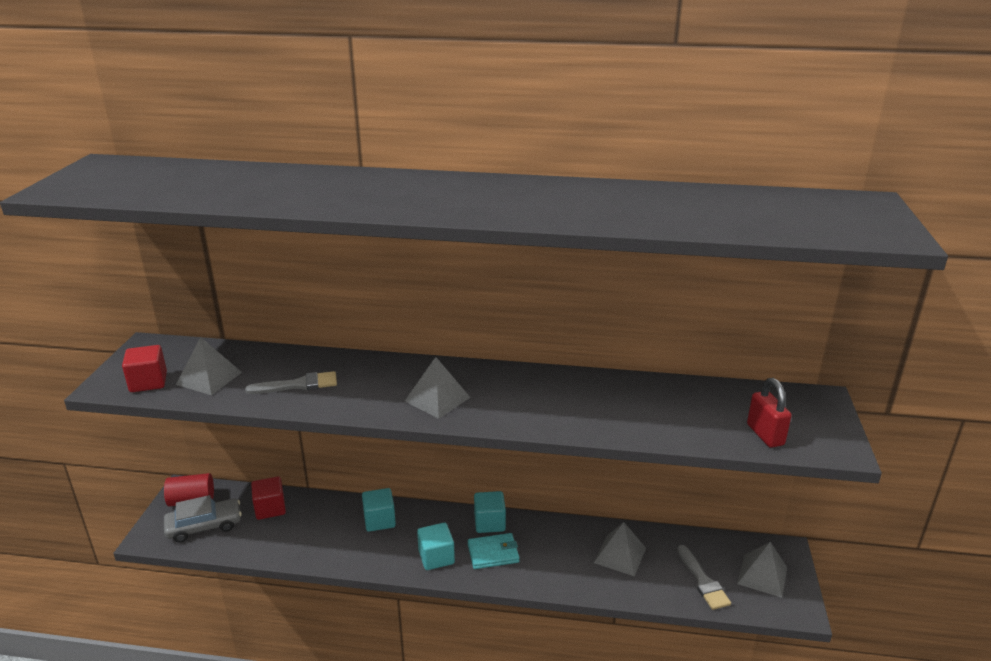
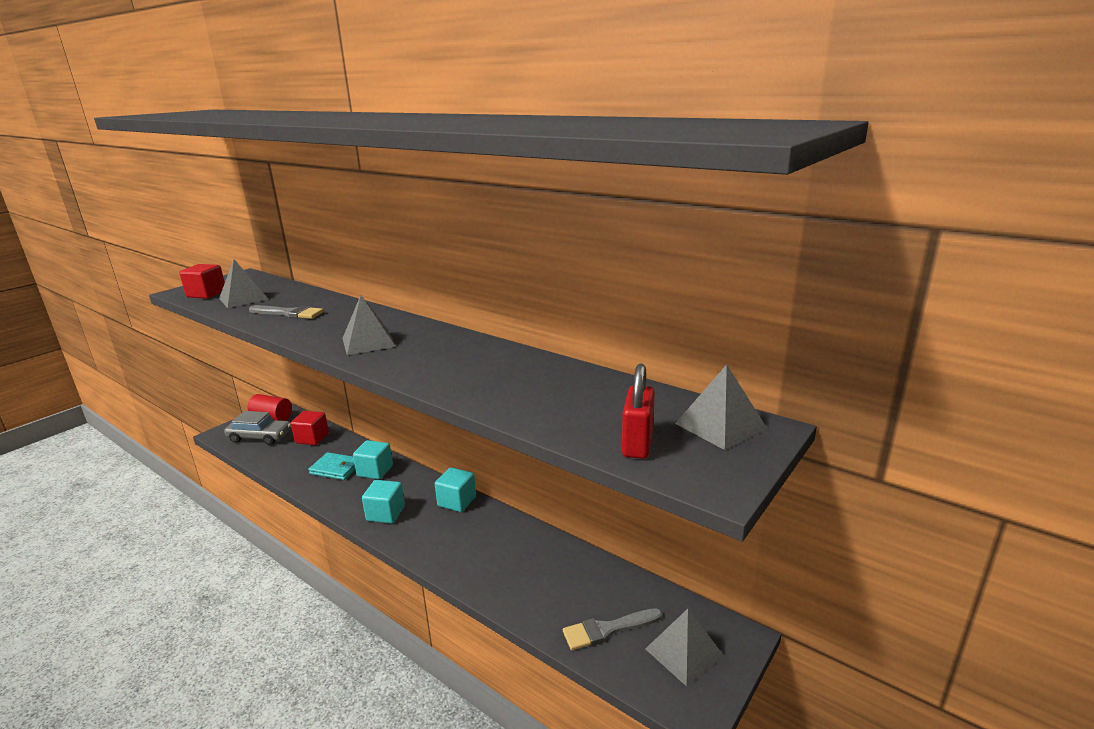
camera: 30 degrees right, 5 degrees down
turquoise wallet [468,533,520,569] -> turquoise wallet moved to [308,452,355,480]
grey pyramid [594,522,646,576] -> grey pyramid moved to [675,364,767,450]
grey brush [677,545,731,610] -> grey brush turned 60 degrees clockwise [563,608,662,650]

